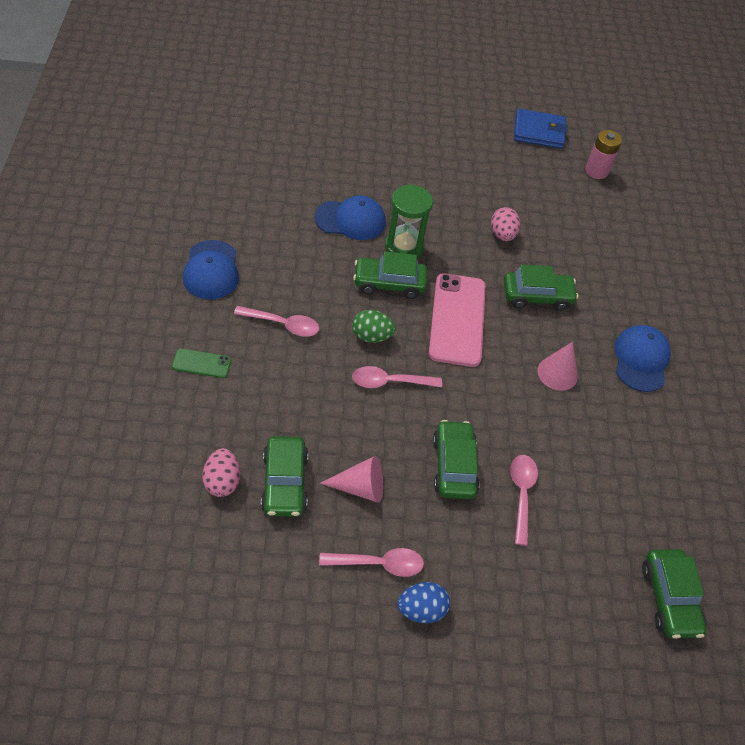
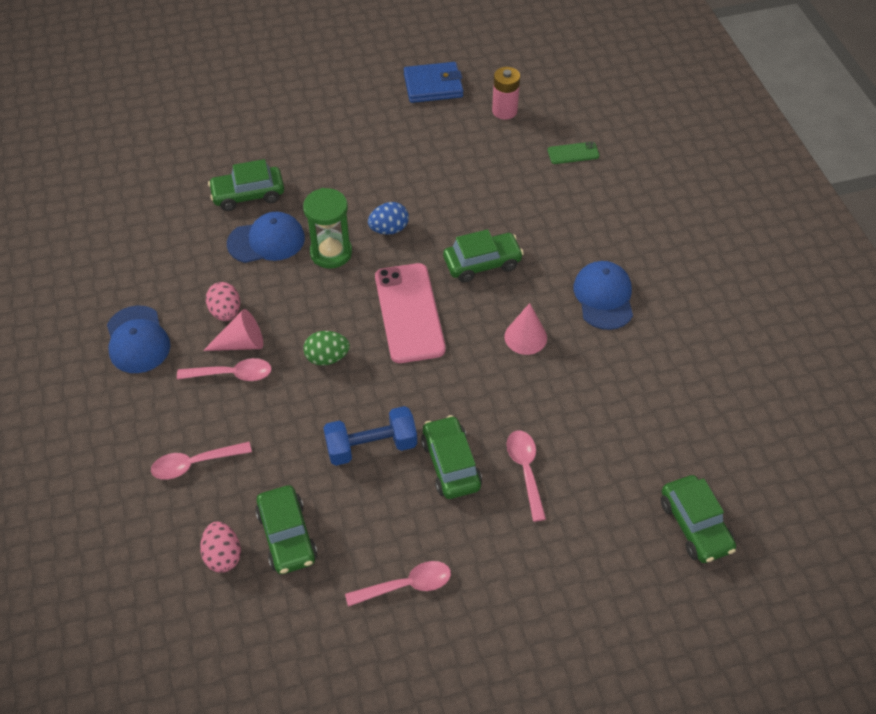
camera: 10 degrees left, 0 degrees up
green phone [172,348,231,378] -> green phone moved to [548,142,600,164]
pink cone [320,456,383,503] -> pink cone moved to [203,309,263,351]
pink spoon [352,366,442,388] -> pink spoon moved to [151,442,252,480]
green car [353,251,427,299] -> green car moved to [208,159,284,211]
blue egg [397,582,450,623] -> blue egg moved to [368,202,409,235]
pink egg [491,207,520,241] -> pink egg moved to [206,282,240,321]
none -> blue dumbbell [323,406,417,466]

